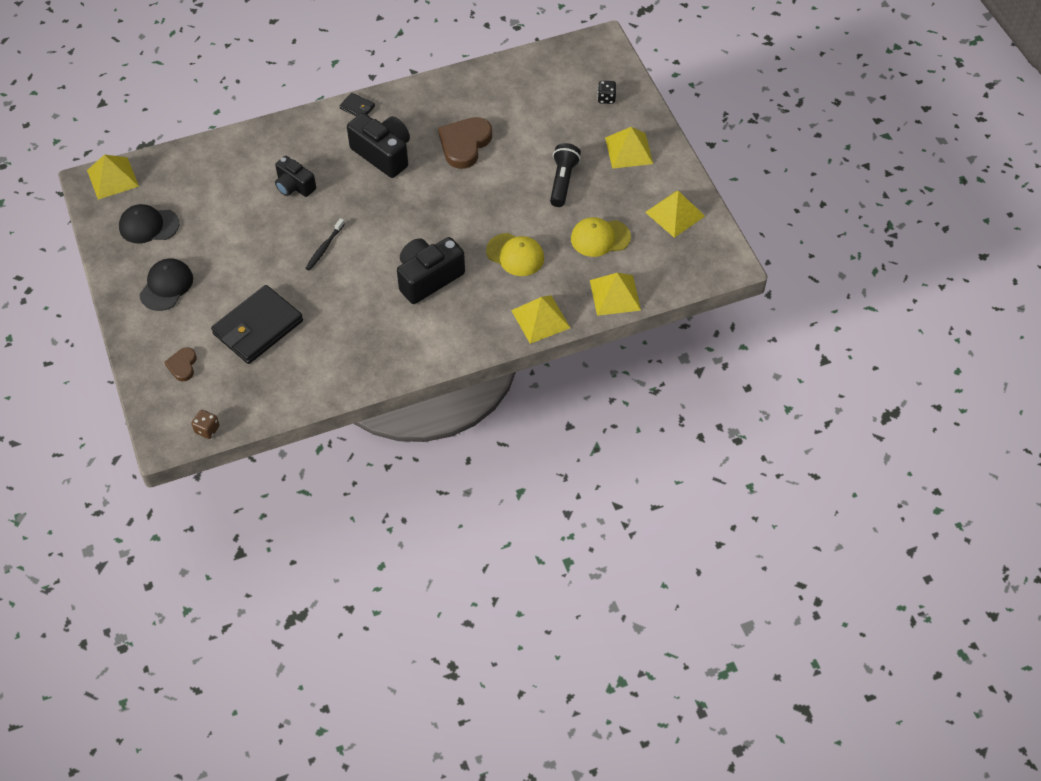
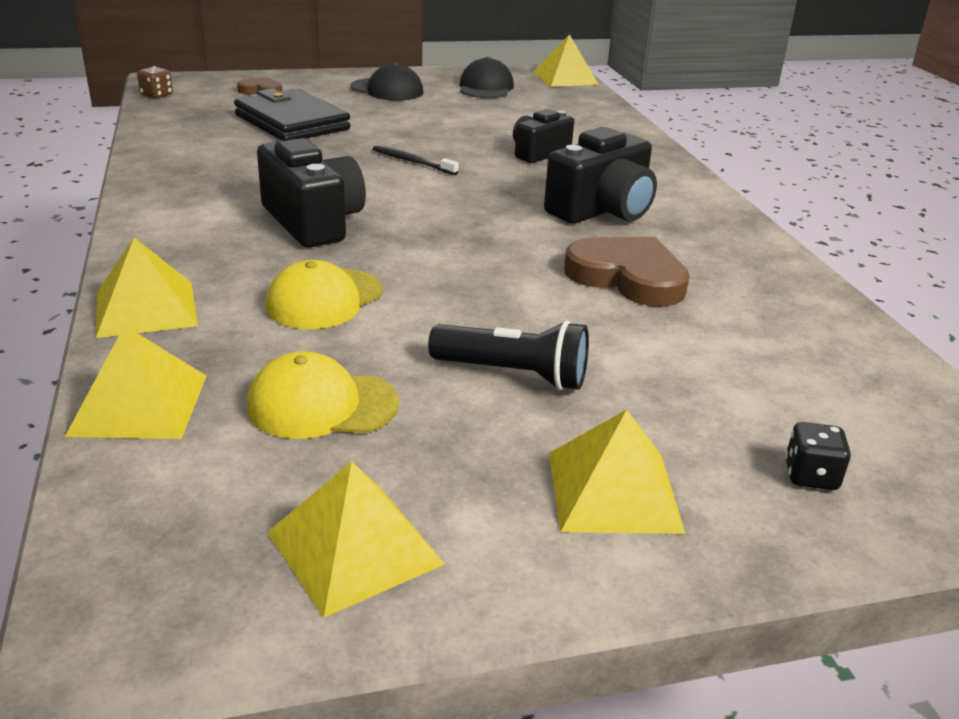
camera: 95 degrees right, 25 degrees down
black wallet [340,93,375,116] -> none
yellow cap [571,217,631,257] -> yellow cap turned 90 degrees counterclockwise [247,351,399,439]

